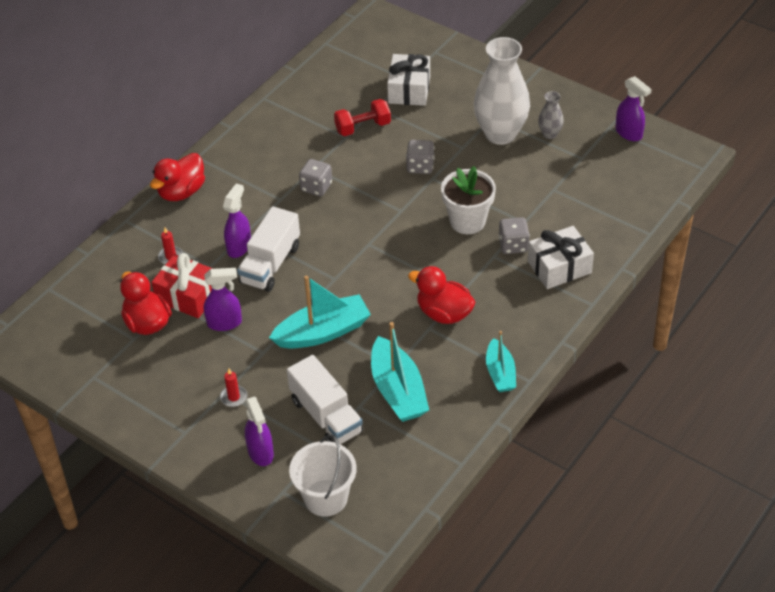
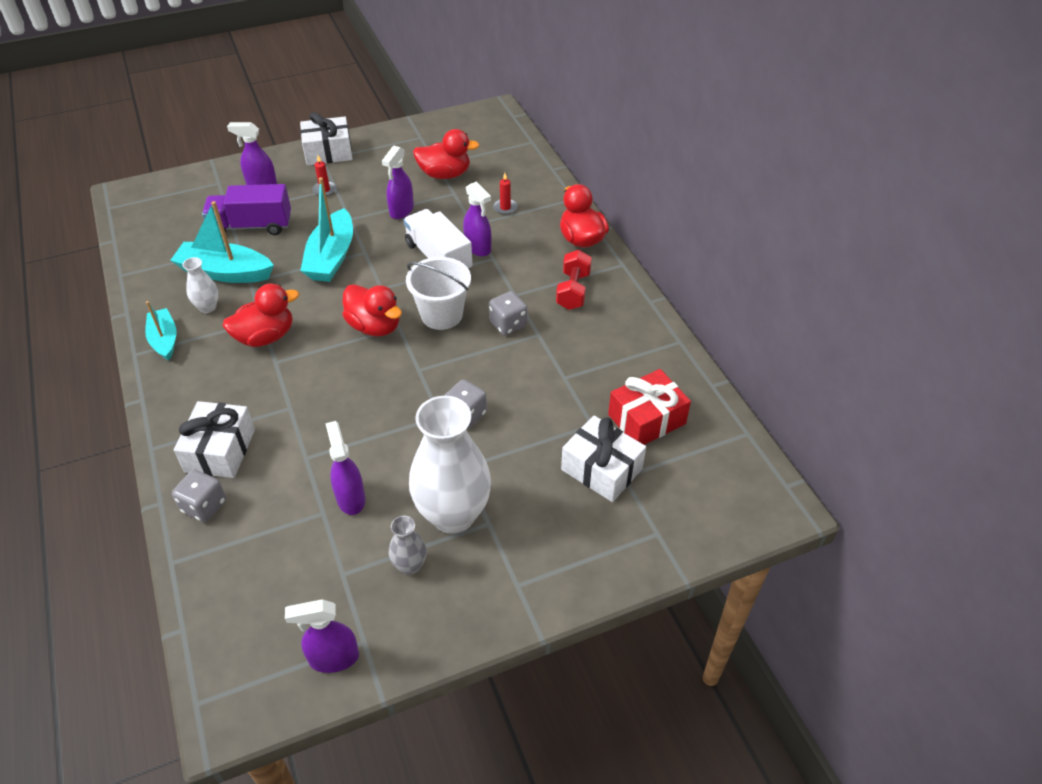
camera: 120 degrees right, 0 degrees up
red gift [151,253,213,318] -> red gift moved to [608,369,691,445]
white truck [287,355,363,444] -> purple truck [202,184,291,236]
white bucket [289,435,357,517] -> white bucket moved to [406,257,471,330]
red dumbbell [334,99,391,136] -> red dumbbell moved to [556,250,592,310]
white flower pot [441,166,496,234] -> none
turquoise boat [486,331,516,392] -> turquoise boat turned 45 degrees clockwise [145,301,176,361]
grey dice [498,217,530,254] -> grey dice moved to [172,469,226,522]
none -> white vase [182,257,218,313]
none -> white gift [300,112,353,165]
none -> purple spray bottle [325,421,365,515]
none -> red duck [342,284,402,337]

